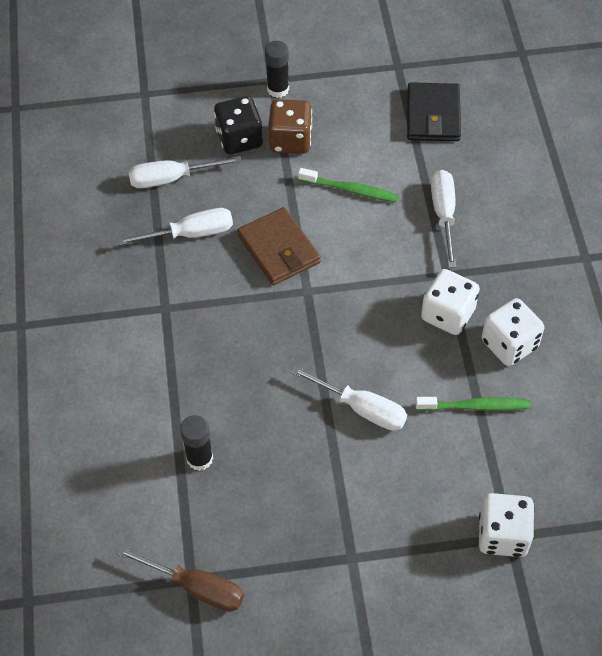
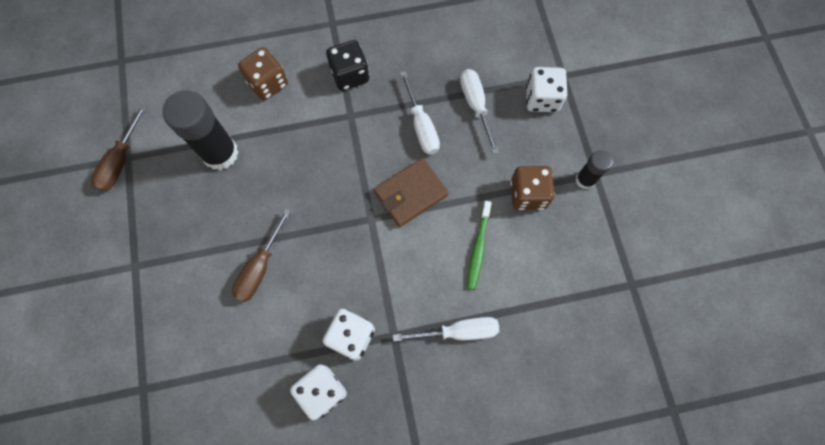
camera: 85 degrees right, 15 degrees up
black glue stick [180,415,213,471] -> black glue stick [163,90,239,170], size x1.84
black dice [214,96,263,154] -> black dice moved to [326,40,369,91]
white screwdriver [290,366,407,431] -> brown screwdriver [232,208,291,302]
black wallet [407,82,461,141] -> none
green toothbrush [415,397,530,411] -> none
white dice [479,493,535,557] -> white dice moved to [526,67,567,112]
none -> brown dice [238,47,288,100]

